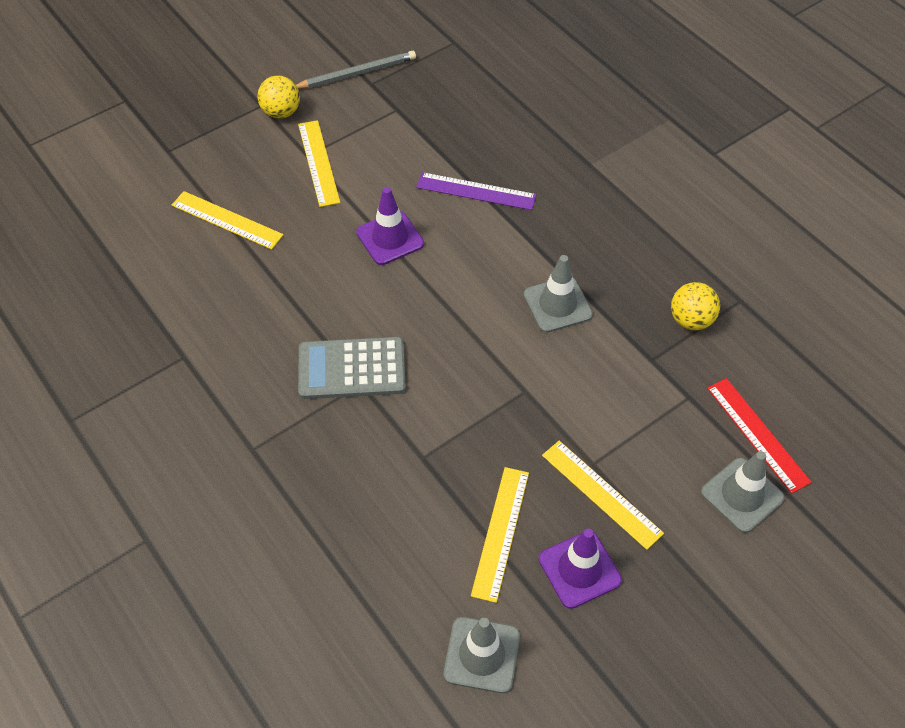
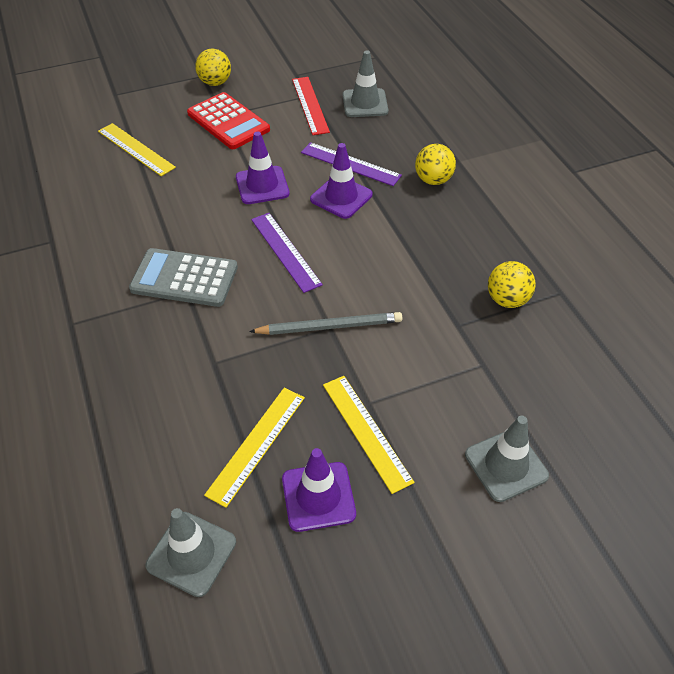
camera: 15 degrees right, 5 degrees down
grey pencil [296,51,416,89] -> grey pencil moved to [249,312,402,335]
yellow ruler [298,120,340,207] -> red calculator [187,92,270,149]
grey traffic cone [524,255,593,333] -> grey traffic cone moved to [343,50,388,117]
red ruler [707,378,812,494] -> red ruler moved to [292,77,330,135]
none -> purple ruler [251,213,323,293]
none -> purple traffic cone [310,143,373,219]
none -> yellow ball [415,144,456,185]

